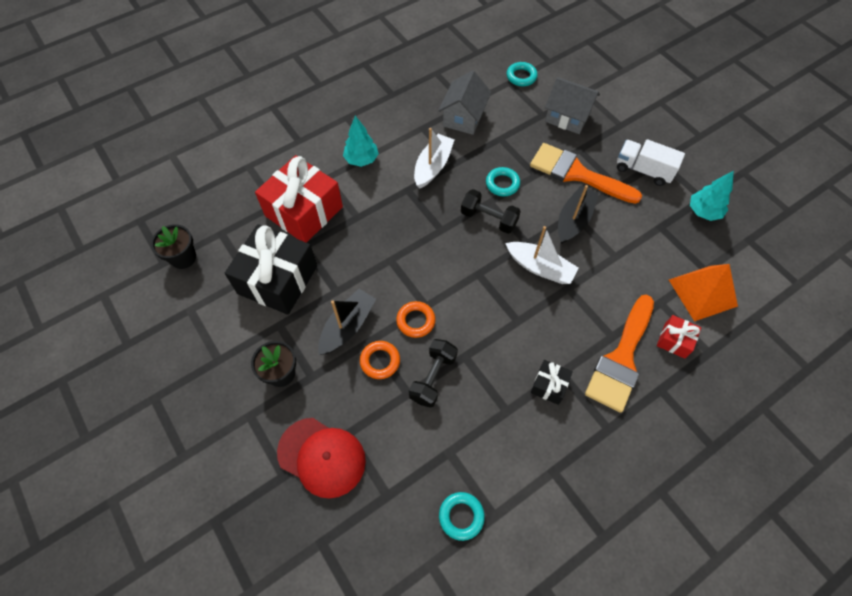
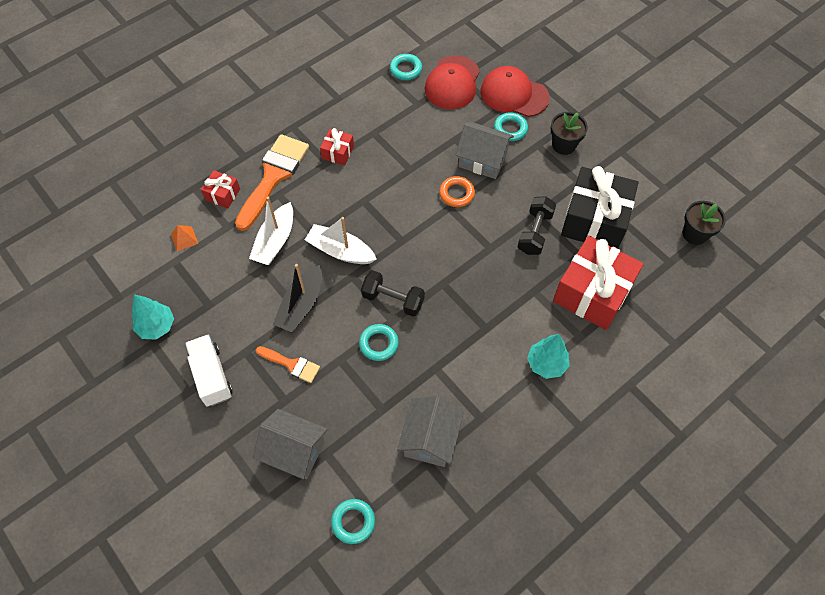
camera: 175 degrees right, 0 degrees up
black boat [318,289,376,355] -> none
orange ring [360,341,400,379] -> grey house [455,122,514,179]
black dumbbell [409,339,458,408] -> black dumbbell moved to [517,196,556,255]
white boat [414,128,454,188] -> white boat moved to [249,197,293,265]
orange brush [530,143,642,204] -> orange brush [256,346,320,383], size x0.52
black gift [531,360,573,405] -> red gift [320,128,354,166]
white truck [617,139,685,186] -> white truck turned 135 degrees counterclockwise [185,334,233,406]
orange pyramid [669,264,738,322] -> orange pyramid [171,225,198,251], size x0.46
none -> red cap [425,55,480,109]
none -> turquoise ring [494,112,528,141]

